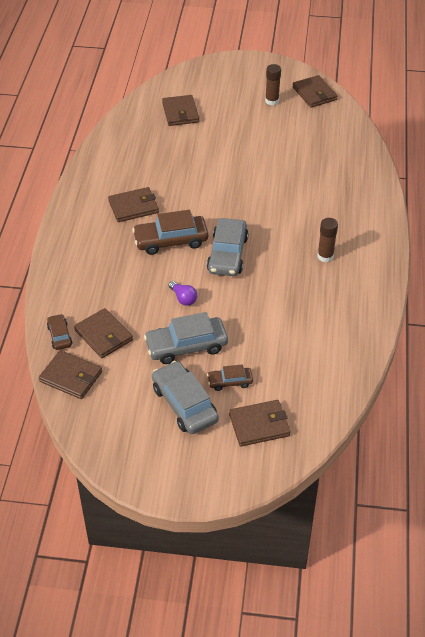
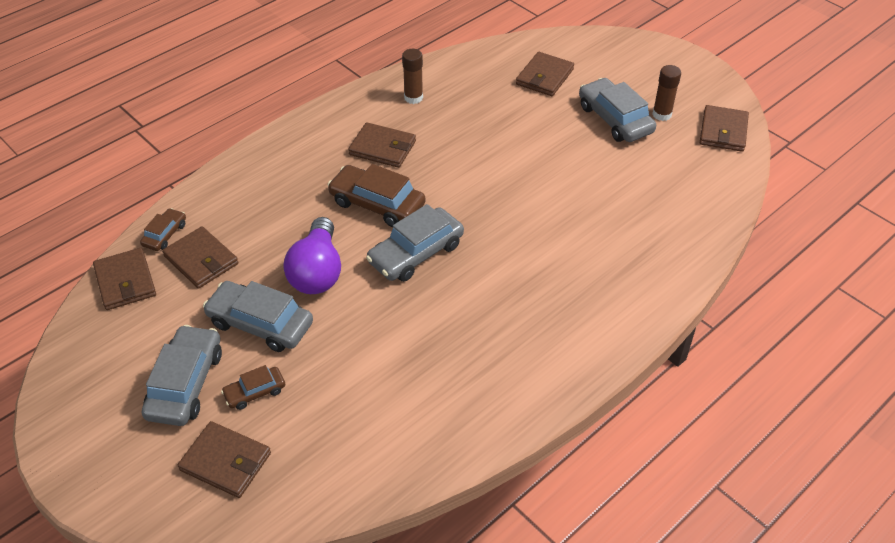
camera: 40 degrees right, 0 degrees up
brown wallet [74,308,133,358] -> brown wallet turned 45 degrees counterclockwise [162,227,238,289]
purple light bulb [169,281,197,306] -> purple light bulb [283,217,341,294], size x2.04
brown car [207,364,253,391] -> brown car turned 60 degrees counterclockwise [221,365,285,410]
brown glue stick [317,218,338,262] -> brown glue stick moved to [402,49,423,104]
none -> grey car [579,78,656,142]

